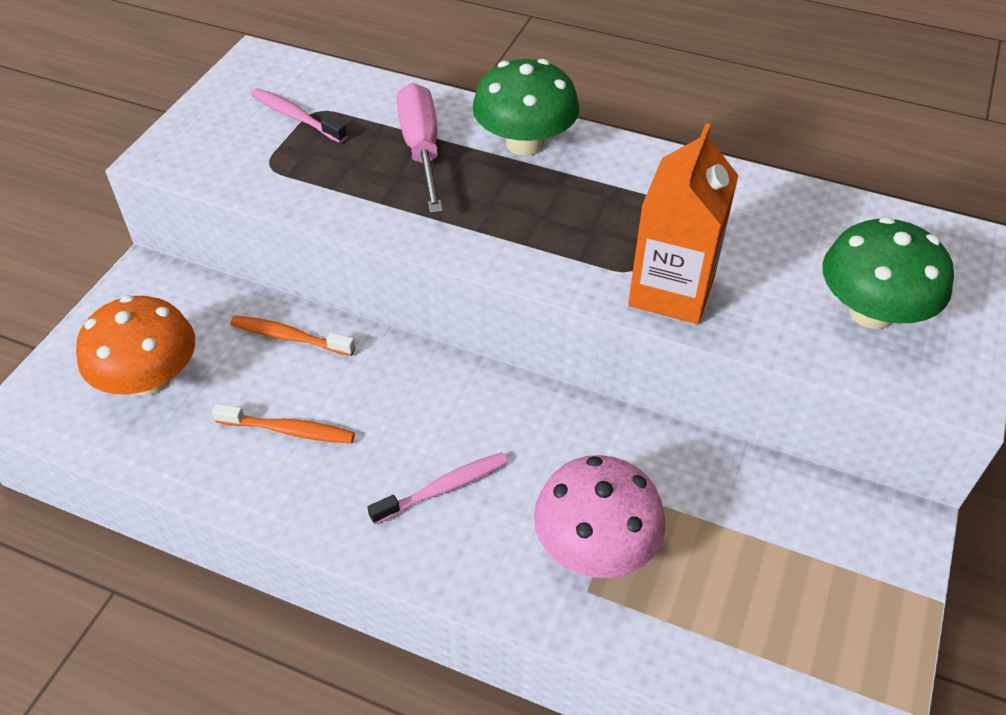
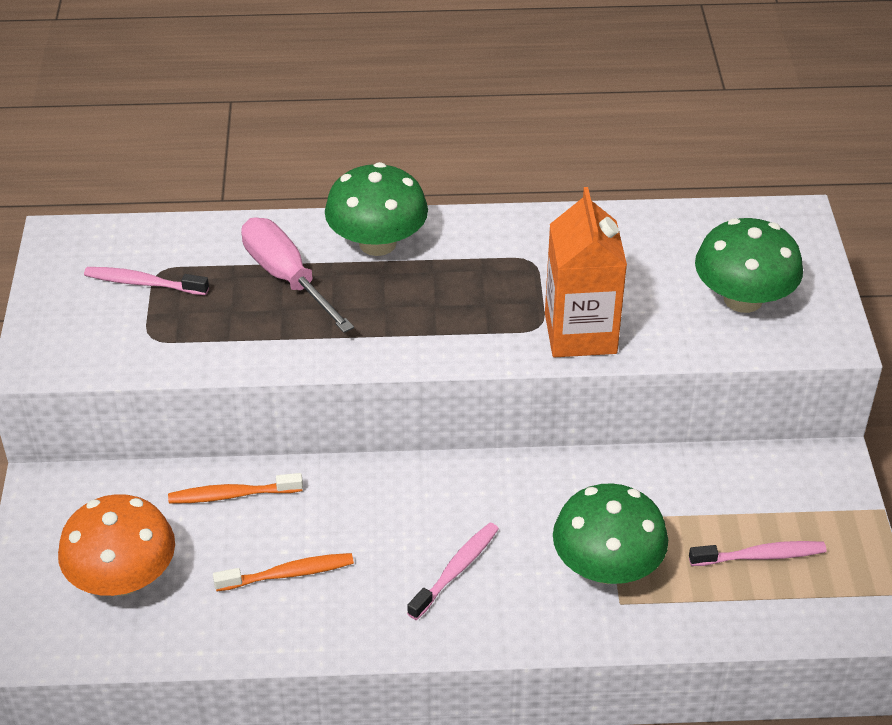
camera: 25 degrees left, 5 degrees down
pink mushroom [534,455,666,578] -> green mushroom [553,483,668,584]
none -> pink toothbrush [689,541,827,566]

